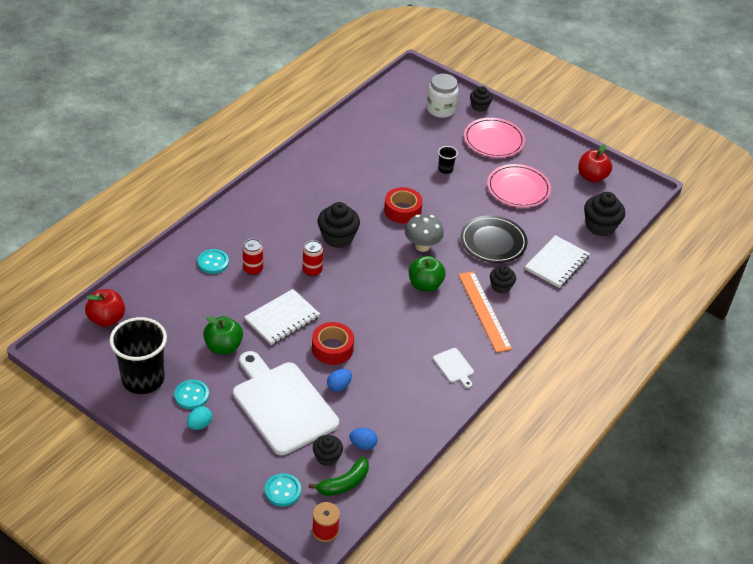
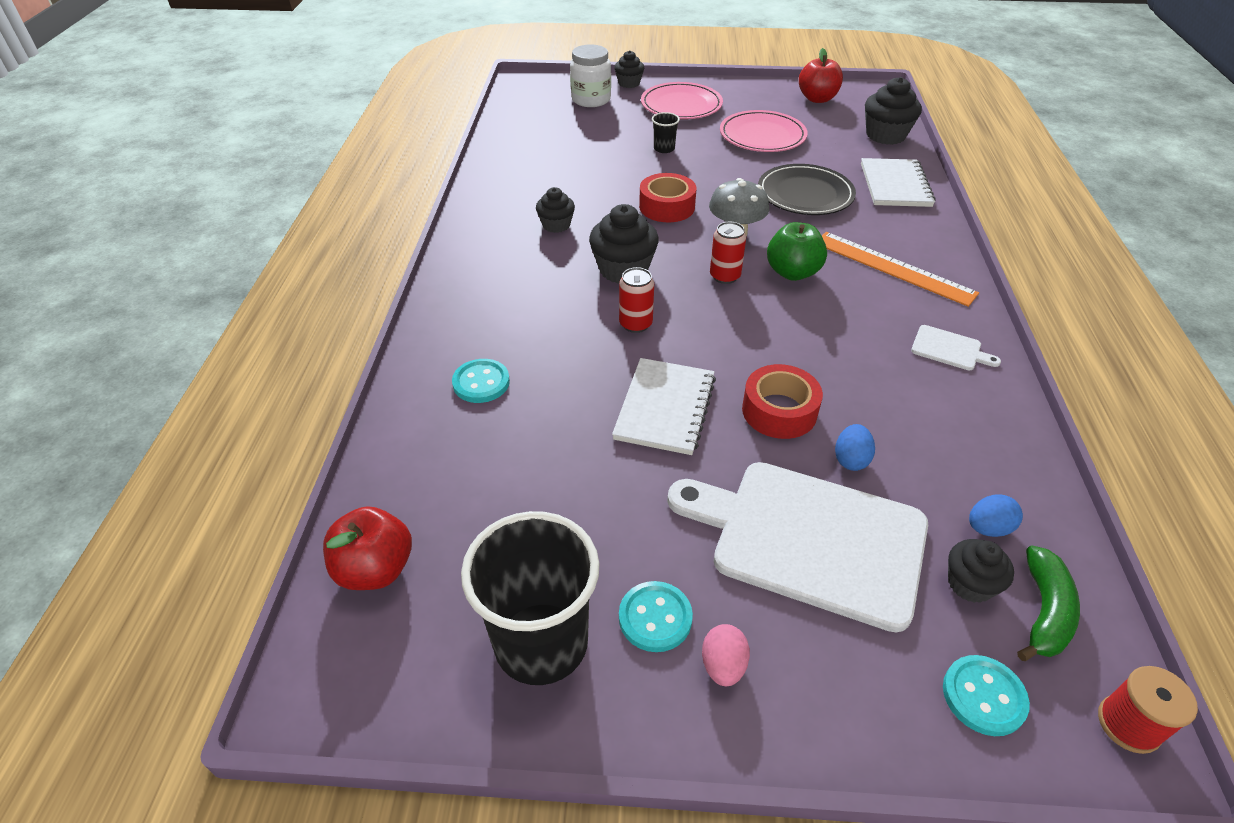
camera: 30 degrees left, 0 degrees up
turquoise egg [187,406,212,430] -> pink egg [702,624,750,686]
green apple [203,316,243,354] -> none
red can [243,239,263,275] -> red can moved to [710,222,746,284]
black cupcake [490,265,516,294] -> black cupcake moved to [536,187,575,233]

